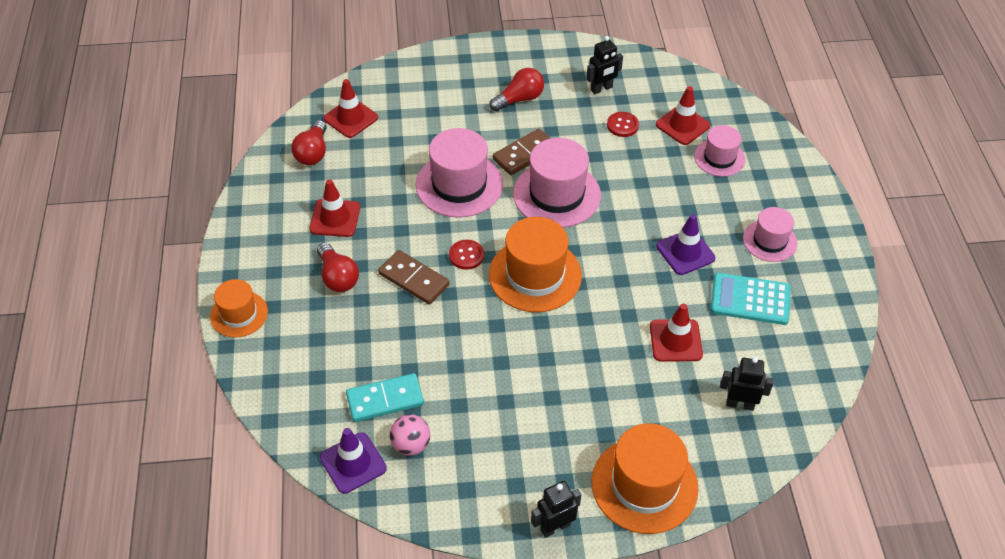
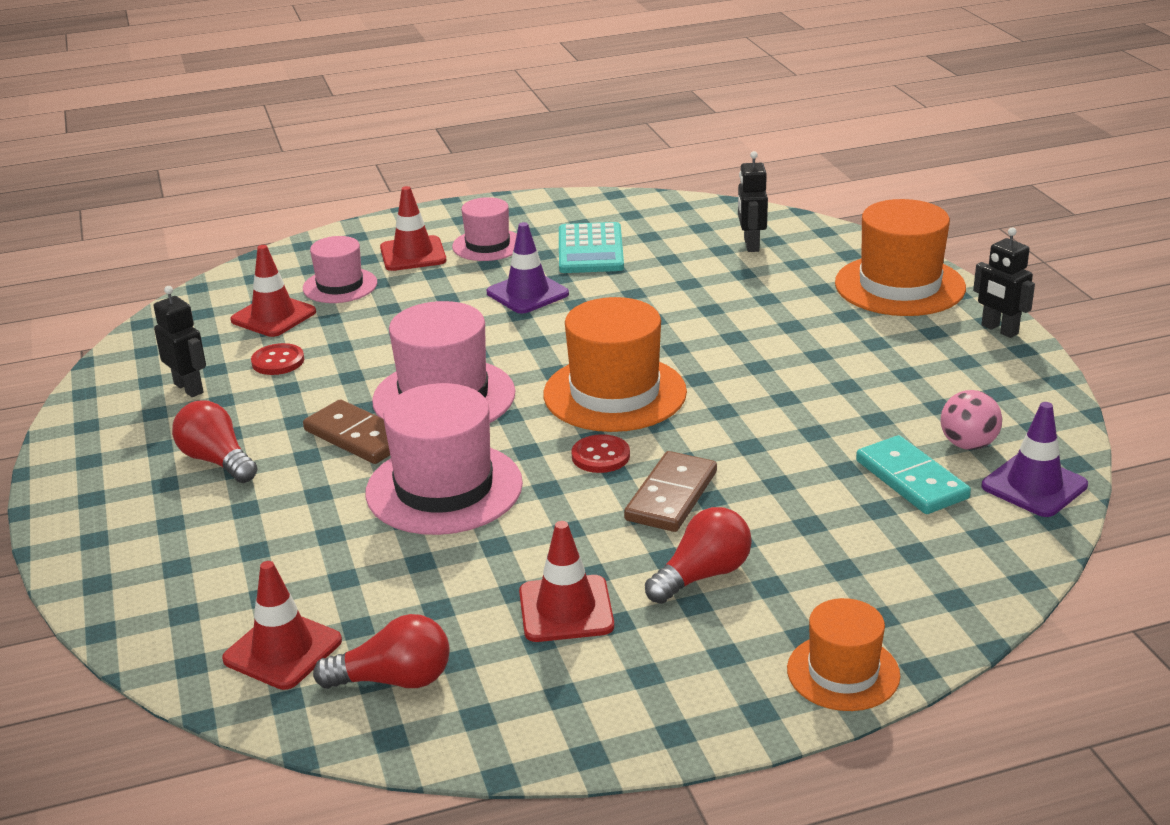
camera: 100 degrees left, 20 degrees down
red traffic cone [650,304,703,362] -> red traffic cone moved to [380,186,446,271]

